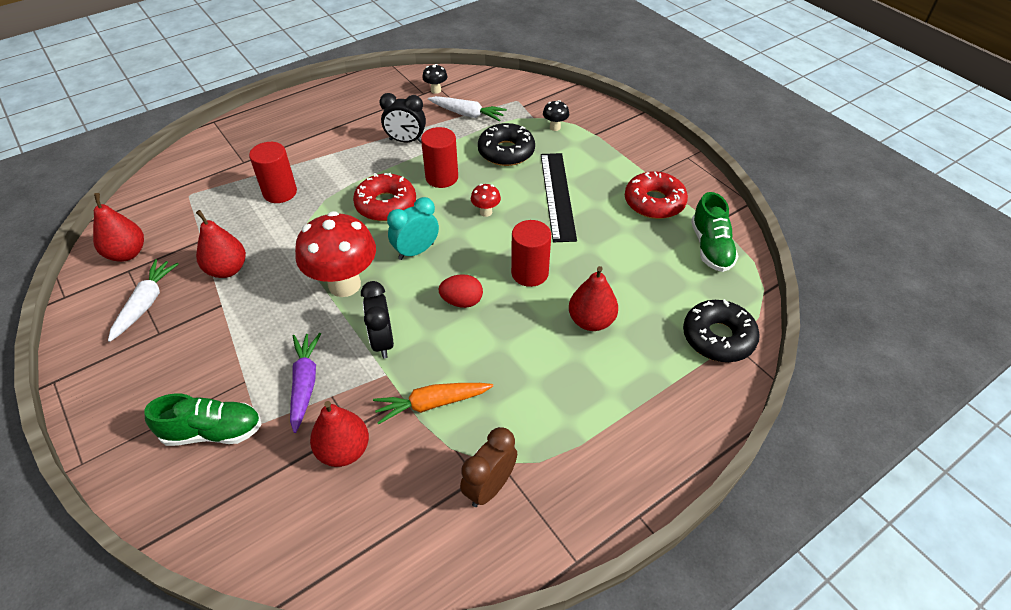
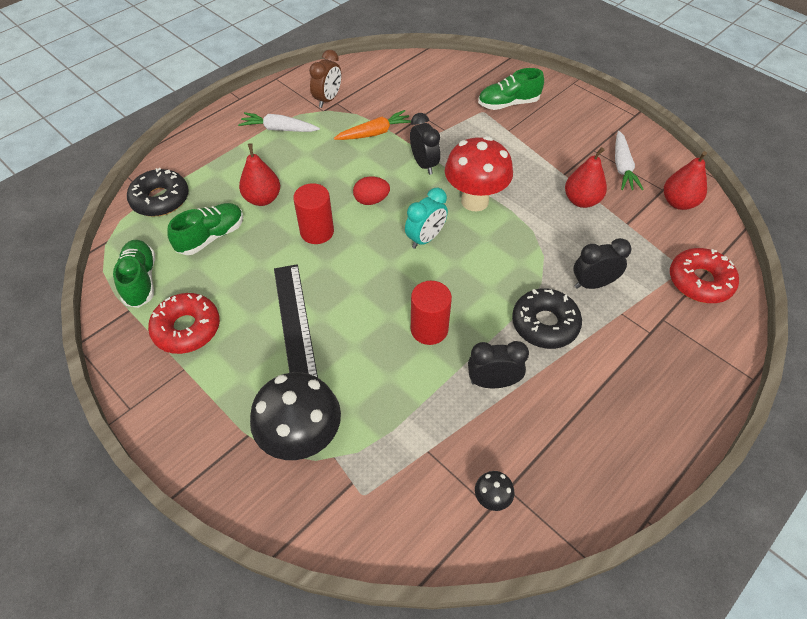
camera: 170 degrees right, 5 degrees up
red cylinder [249,142,297,203] -> black clock [573,238,631,289]
purple carrot [290,333,321,433] -> none
red pear [310,401,369,467] -> none
red donut [353,173,416,221] -> red donut moved to [670,248,739,303]
white carrot [428,96,507,121] -> white carrot moved to [238,112,320,132]
red mushroom [471,184,501,217] -> none
black donut [478,123,535,166] -> black donut moved to [512,288,582,349]
black mushroom [543,100,569,131] -> black mushroom [250,372,341,460], size x2.32
none -> green shoe [168,203,243,255]

